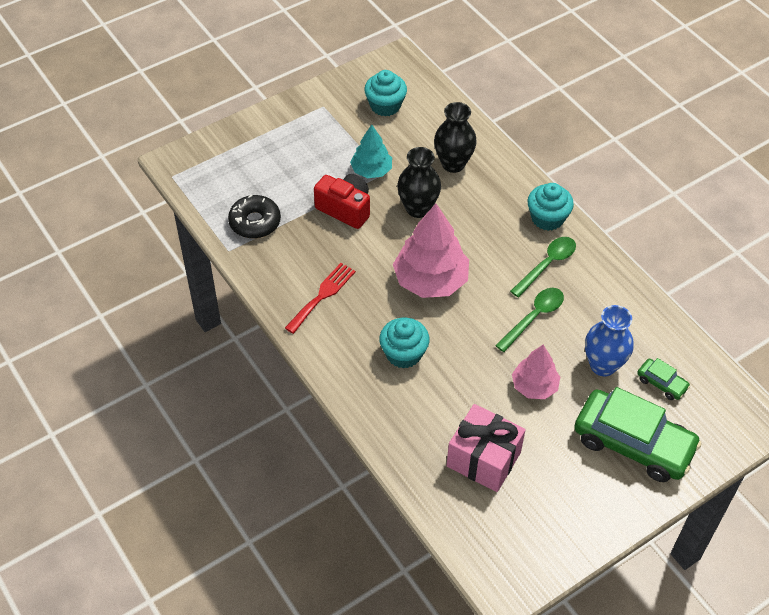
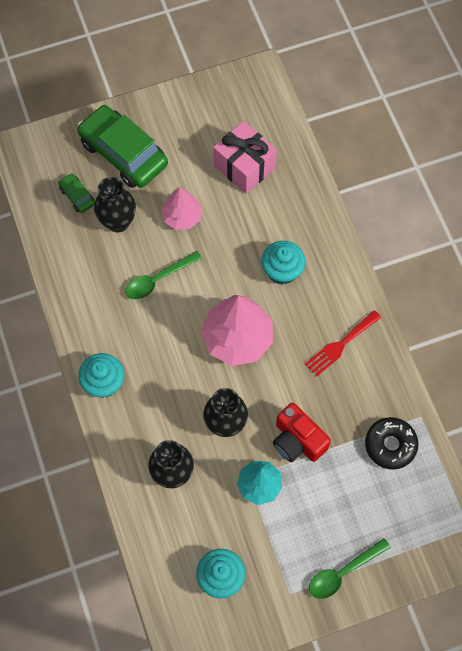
camera: 165 degrees left, 15 degrees up
green spoon [510,237,576,297] -> green spoon moved to [309,538,391,599]
blue vase [585,305,634,376] -> black vase [94,177,136,232]

